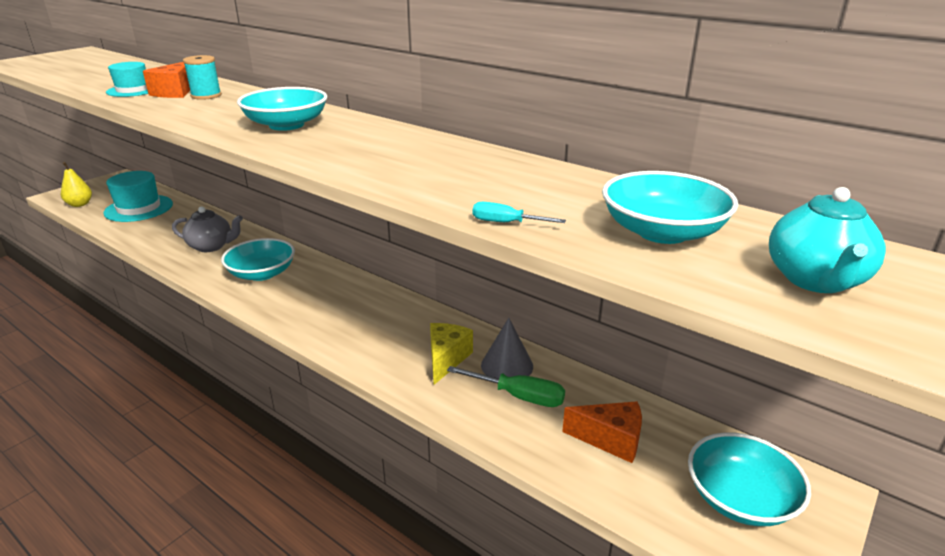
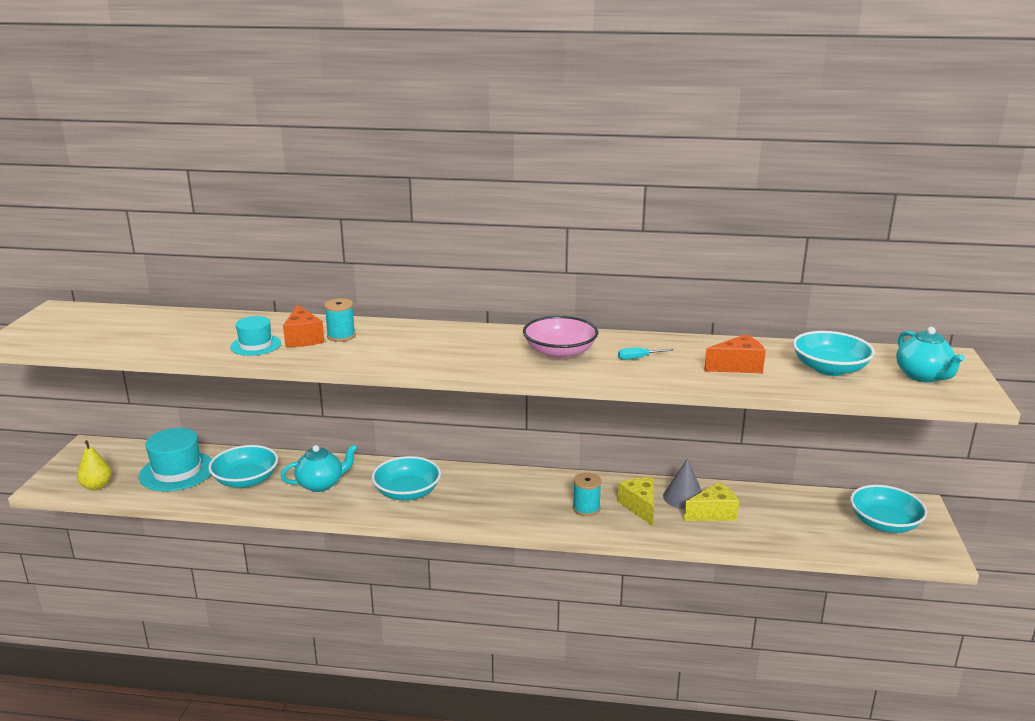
camera: 30 degrees left, 5 degrees down
grey teapot [172,206,243,252] -> turquoise teapot [281,444,358,492]
turquoise bowl [237,87,327,131] -> turquoise bowl moved to [208,445,278,488]
green screwdriver [447,366,565,407] -> yellow cheese [684,482,739,521]
turquoise screwdriver [473,202,566,223] -> turquoise screwdriver moved to [618,348,674,360]
orange cheese [562,401,642,463] -> orange cheese moved to [704,334,766,373]
none -> pink bowl [523,316,598,359]
none -> turquoise spool [573,472,602,516]

